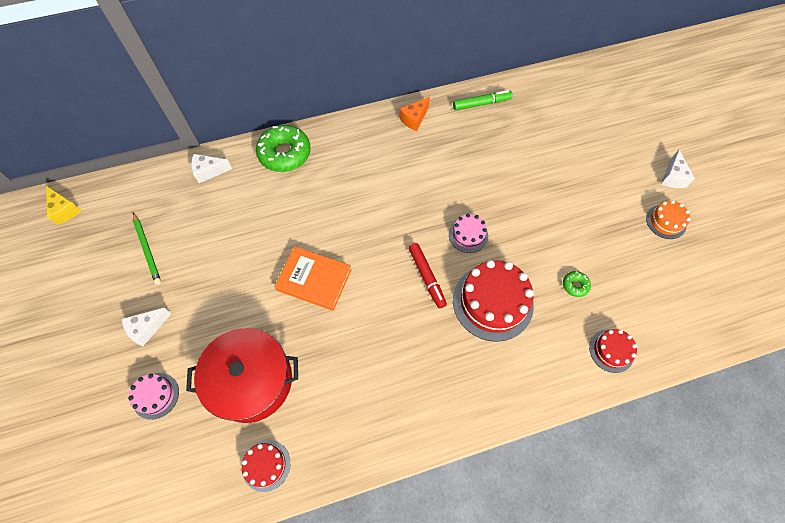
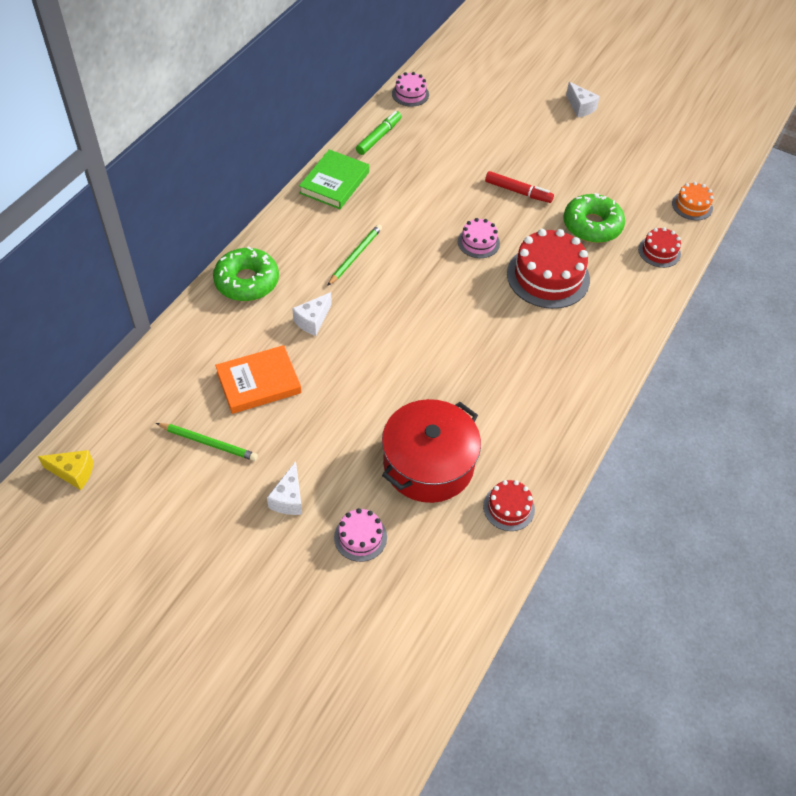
camera: 45 degrees left, 10 degrees down
white cheese [191,154,232,183] -> white cheese moved to [292,292,332,336]
orange book [274,246,352,311] -> orange book moved to [215,345,302,414]
orange cheese [400,97,430,131] -> green book [299,149,369,209]
red marker [408,243,447,308] -> red marker moved to [485,171,554,203]
green donut [563,271,591,297] -> green donut [563,193,625,243], size x2.23
orange cake [646,200,691,239] -> orange cake moved to [672,182,714,220]
none -> green pencil [327,224,382,286]
none -> pink cake [392,72,429,107]

